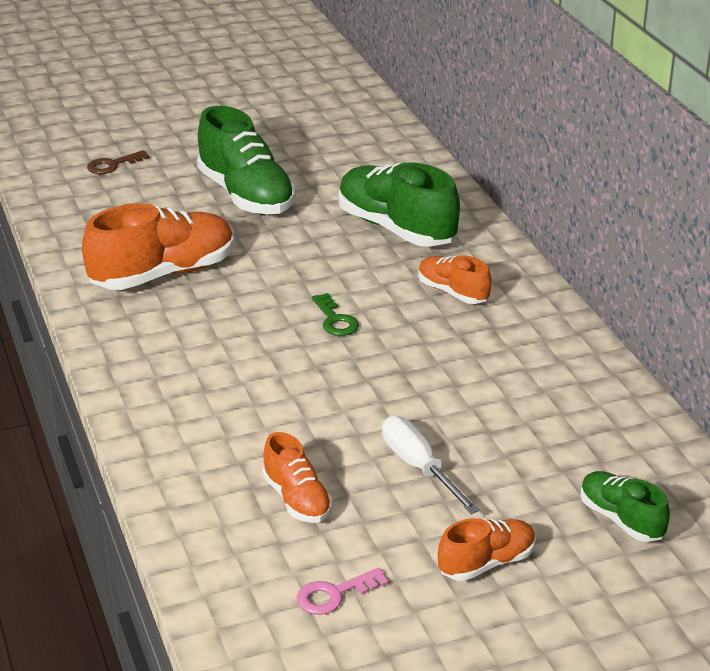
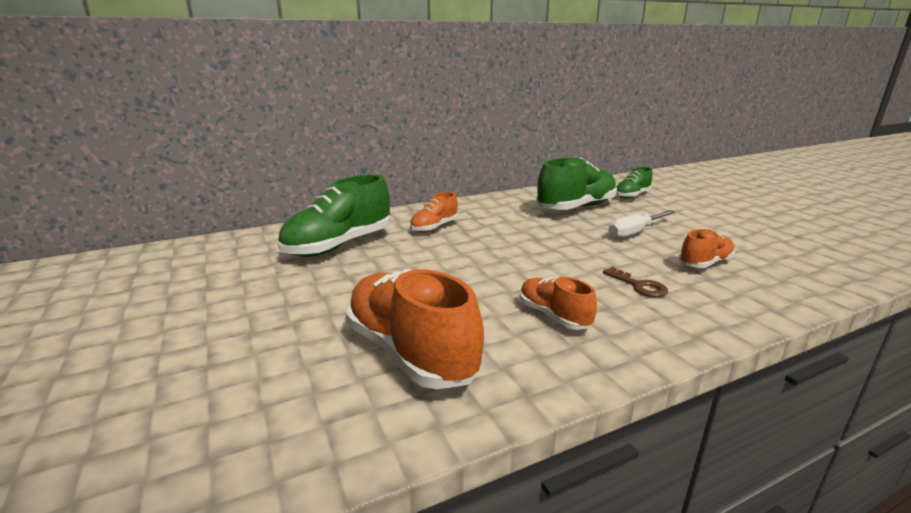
camera: 95 degrees left, 10 degrees down
brown key [87,150,150,174] -> brown key moved to [603,267,668,297]
green shoe [197,106,296,215] -> green shoe moved to [536,158,617,210]
pink key [297,567,389,615] -> none
green key [312,293,359,336] -> none
orange shoe [438,518,536,581] -> orange shoe moved to [520,277,597,330]

